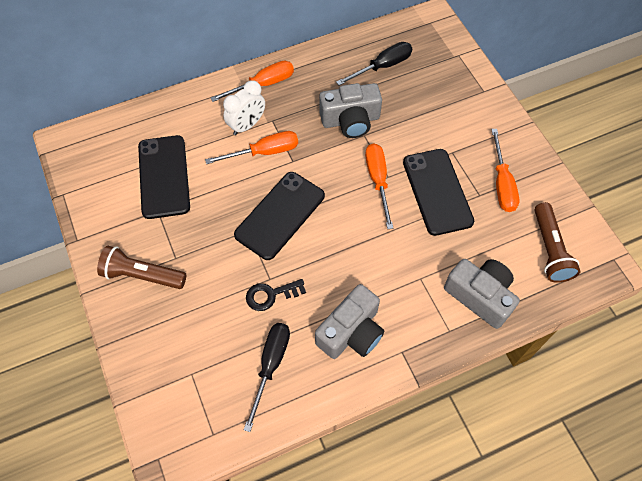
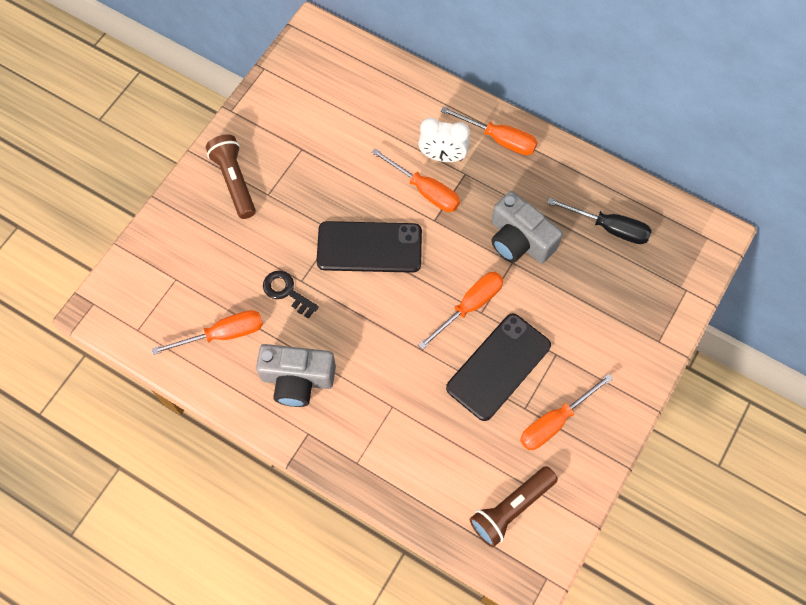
camera: 55 degrees right, 5 degrees up
black phone [138,135,190,219] -> none
black screwdriver [244,323,290,432] -> orange screwdriver [152,310,263,355]
grey camera [444,259,520,329] -> none

